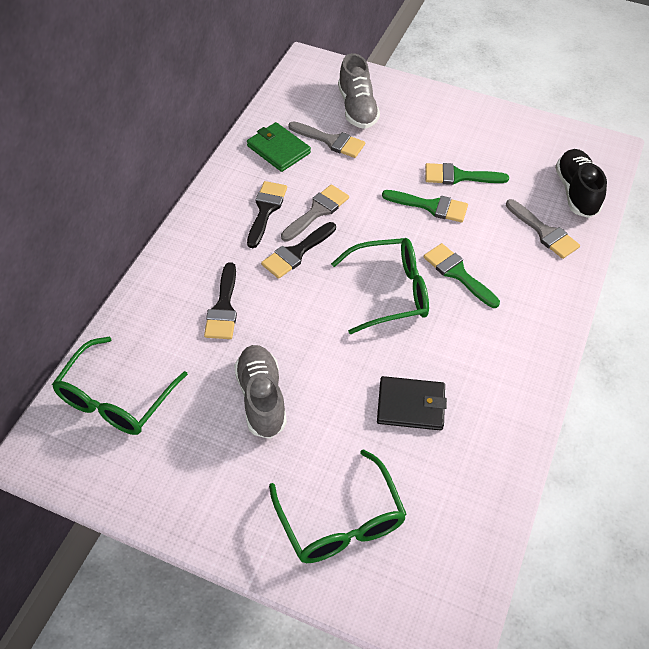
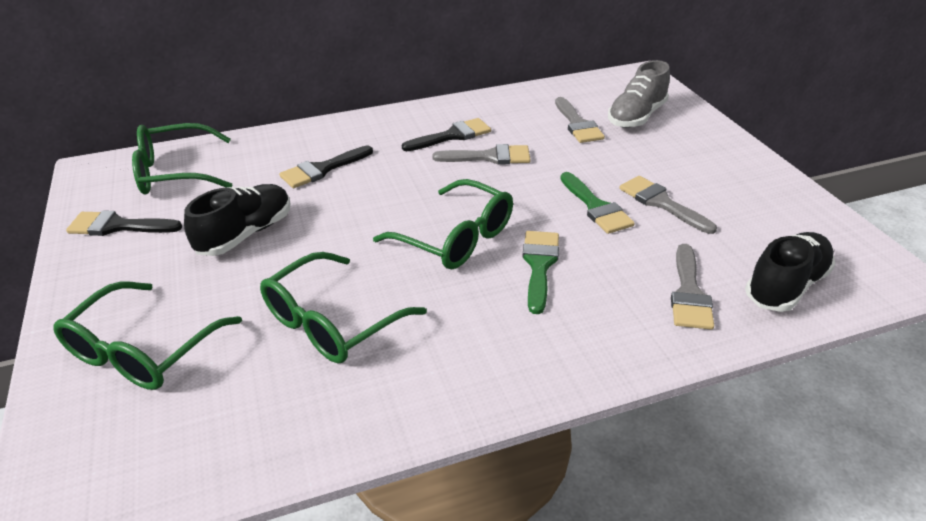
camera: 50 degrees right, 15 degrees down
grey shoe [234,345,287,439] -> black shoe [184,184,290,256]
green wallet [247,122,311,172] -> none
black brush [261,222,336,279] -> black brush moved to [66,211,182,236]
black wallet [377,376,447,431] -> green glasses [260,252,427,363]
green brush [425,163,509,185] -> grey brush [619,176,717,234]

